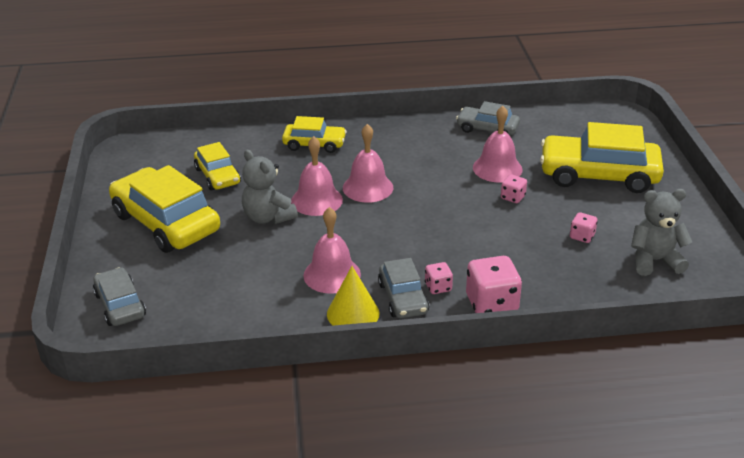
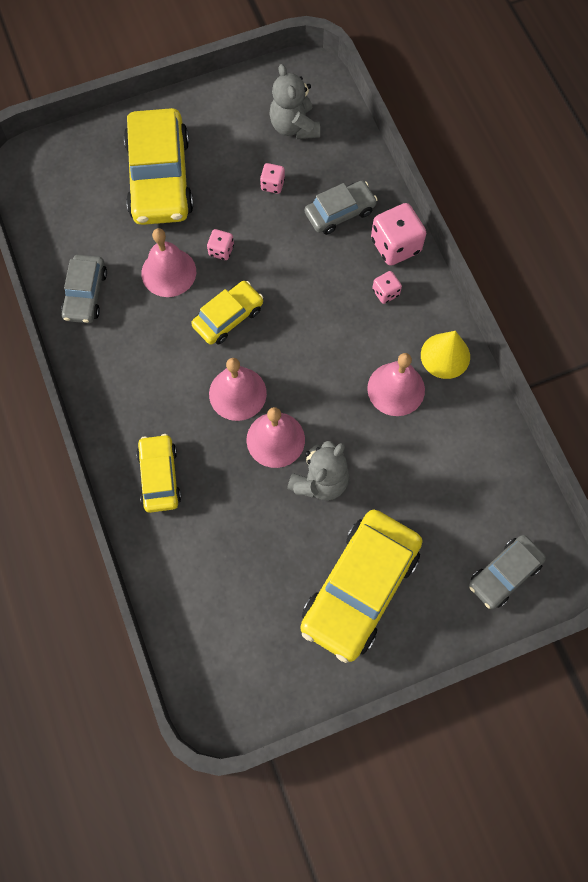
camera: 105 degrees left, 35 degrees up
yellow car [194,142,241,190] -> yellow car moved to [191,281,263,345]
grey car [378,258,429,318] -> grey car moved to [305,181,378,235]

